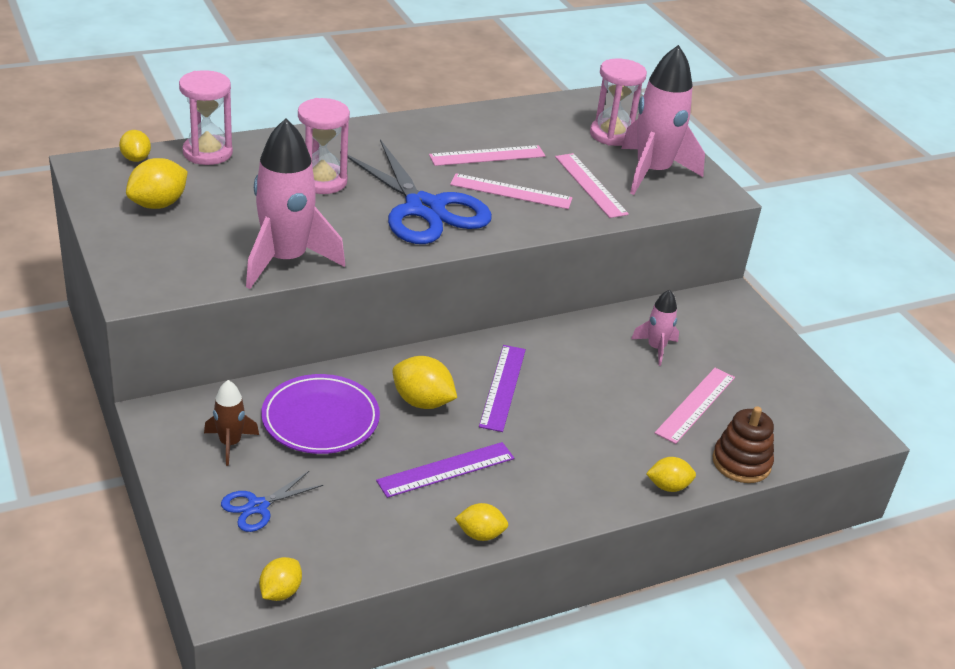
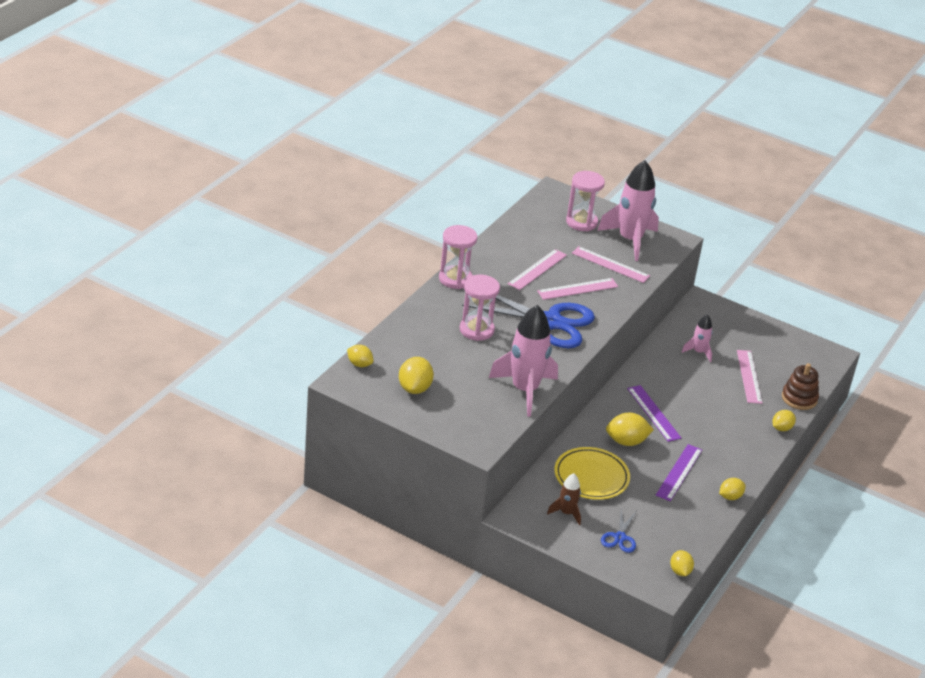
camera: 35 degrees left, 0 degrees up
pink hourglass [179,70,233,165] -> pink hourglass moved to [439,225,477,289]
purple plate [261,374,380,454] -> yellow plate [554,447,630,500]

